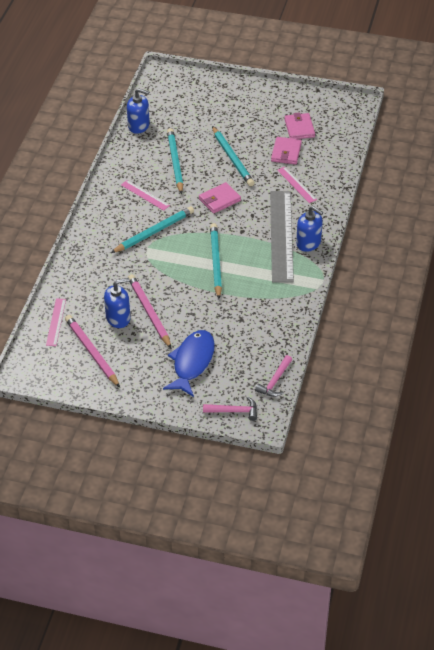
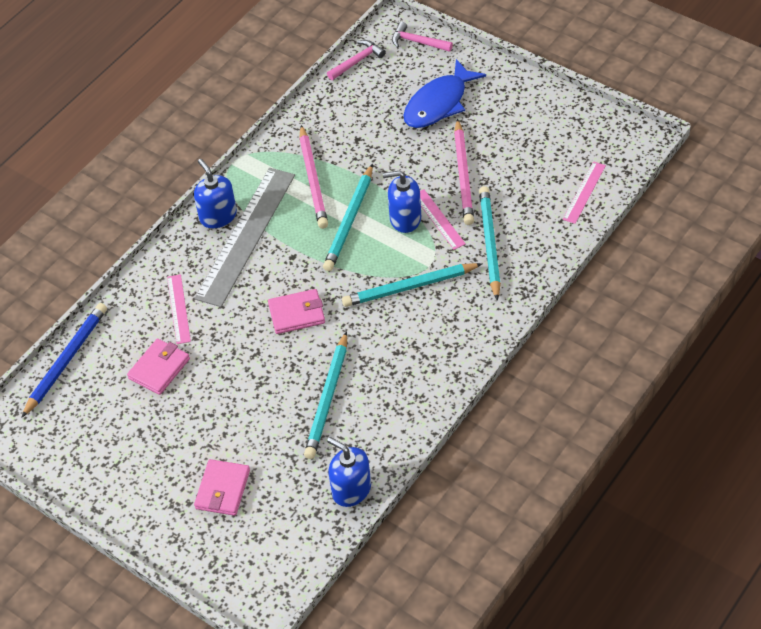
camera: 155 degrees left, 5 degrees up
pink pencil [65,315,120,388] -> pink pencil moved to [299,125,328,229]
blue soap dispenser [104,278,131,328] -> blue soap dispenser moved to [383,170,421,233]
pink ruler [121,180,170,211] -> pink ruler moved to [420,189,466,250]
turquoise pencil [212,126,254,187] -> turquoise pencil moved to [479,186,501,301]
pink wallet [284,112,315,139] -> pink wallet moved to [194,459,250,516]
none -> blue pencil [21,303,107,418]

